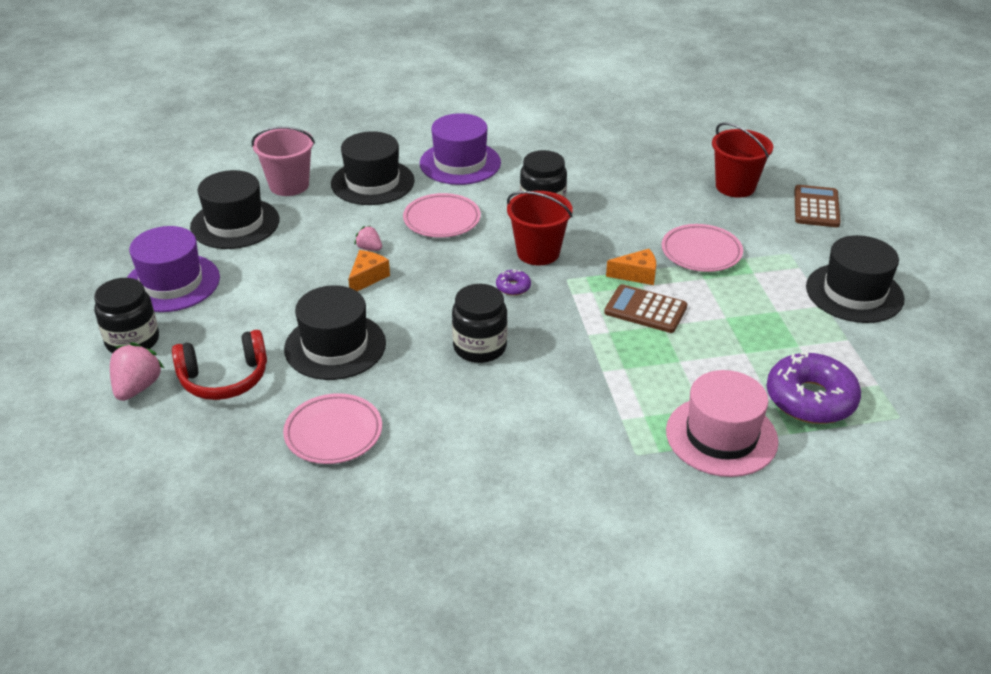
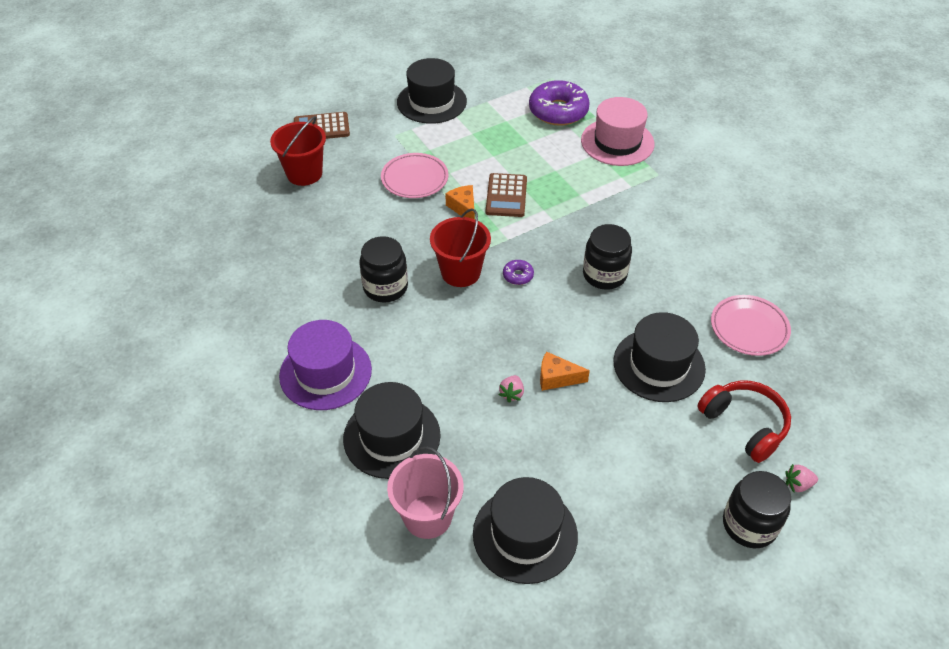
camera: 110 degrees left, 10 degrees up
pink strawberry [110,342,164,401] -> pink strawberry [785,464,818,492], size x0.57
purple hat [127,226,220,312] -> none
pink plate [403,193,481,238] -> none

